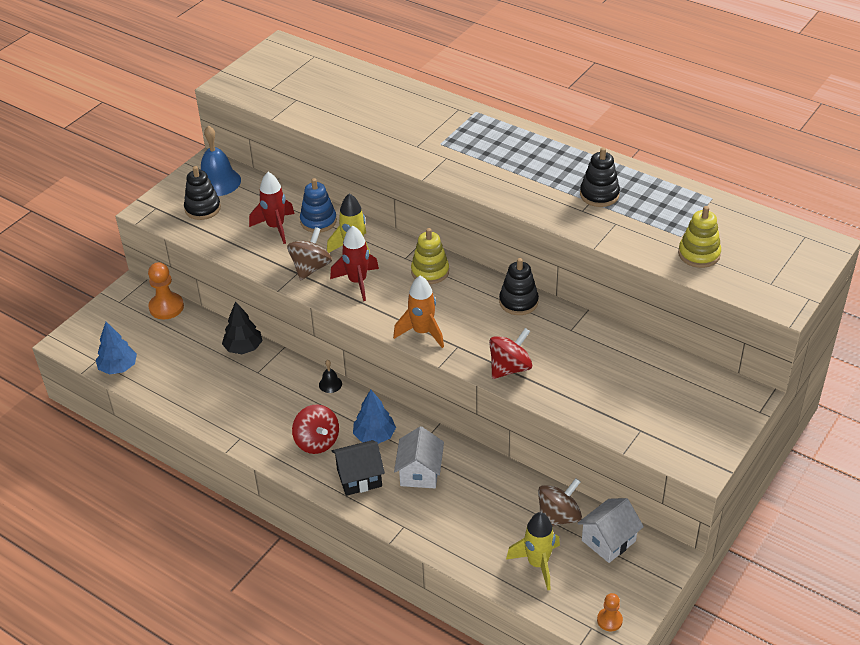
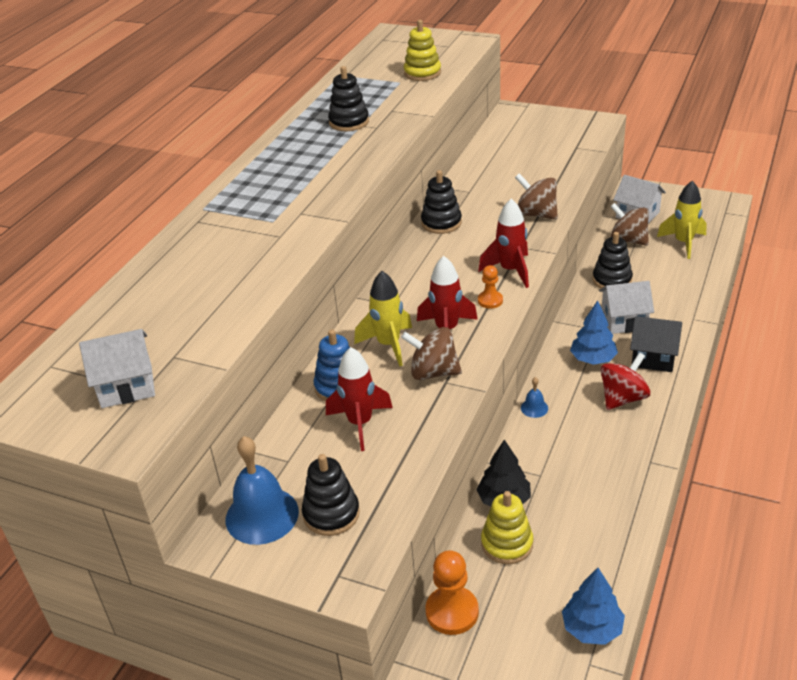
camera: 100 degrees left, 5 degrees down
black bell [319,360,342,393] -> blue bell [521,377,548,418]
black house [332,440,385,496] -> black house turned 45 degrees counterclockwise [630,316,682,372]
orange rocket [393,276,444,348] -> red rocket [478,199,529,288]
yellow stacking toy [411,228,449,284] -> yellow stacking toy moved to [481,491,533,564]
red spinning top [489,328,532,379] -> brown spinning top [515,173,558,220]
orange pawn [597,593,623,631] -> orange pawn moved to [478,265,503,309]
none -> white house [79,329,155,408]
none -> black stacking toy [593,232,633,289]

